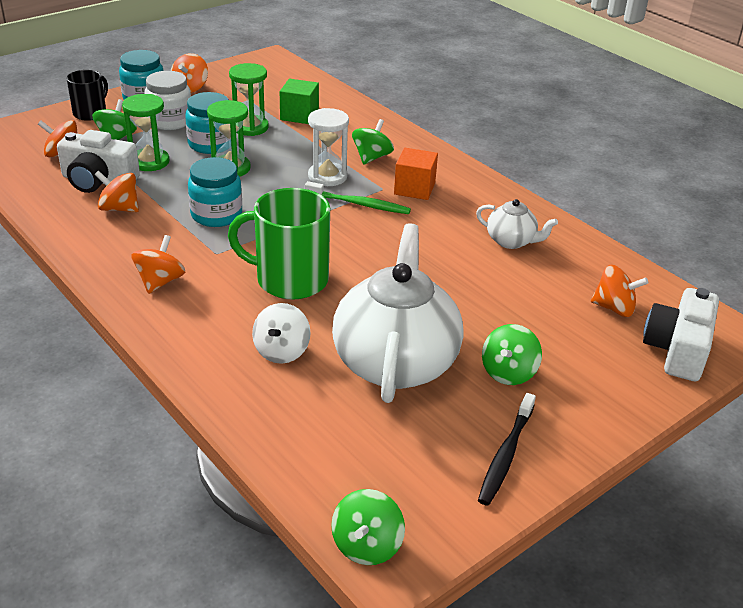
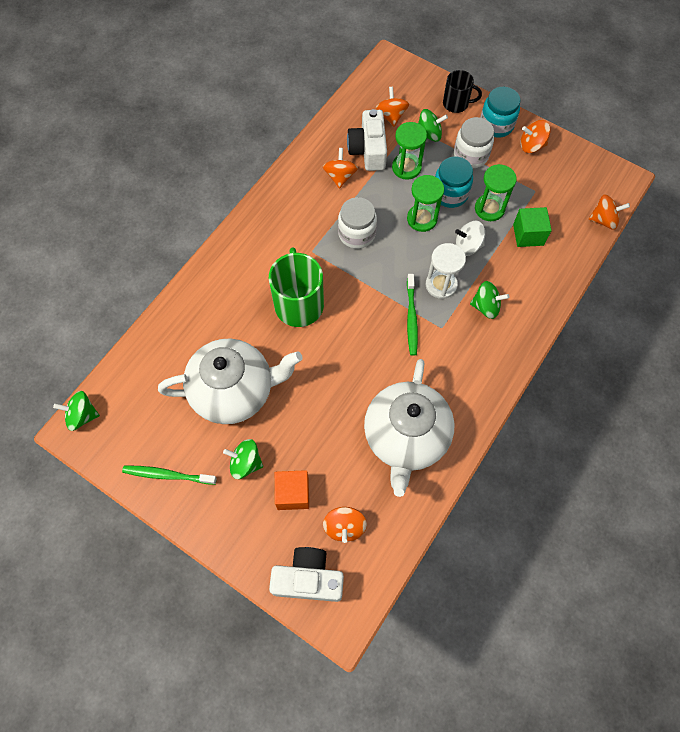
camera: 75 degrees right, 30 degrees up
orange spinning top [131,235,185,294] -> orange spinning top moved to [589,195,630,230]
turquoise jar [188,157,242,227] -> white jar [338,197,377,249]
white spinning top [252,303,311,364] -> white spinning top moved to [455,221,485,256]
orange cube [394,147,438,200] -> orange cube moved to [275,470,309,510]
white teapot [476,199,558,249] -> white teapot [364,359,454,497], size x2.12
black toothbrush [478,393,536,506] -> green toothbrush [122,465,217,485]

